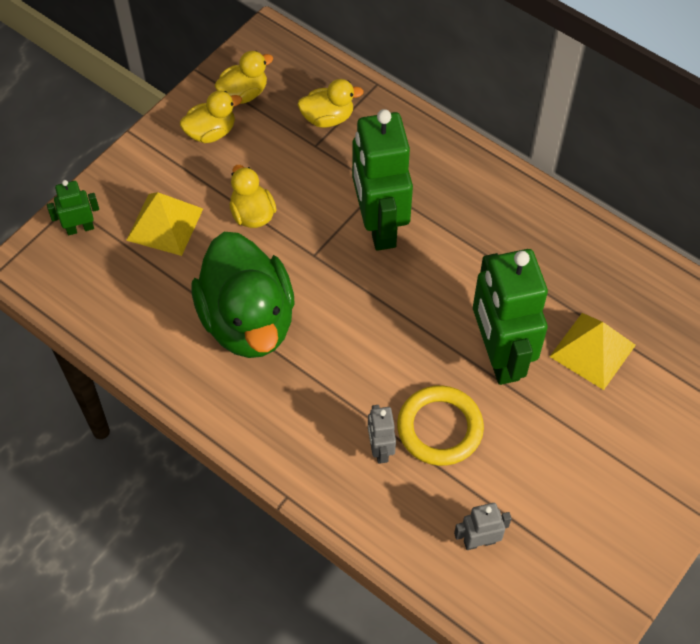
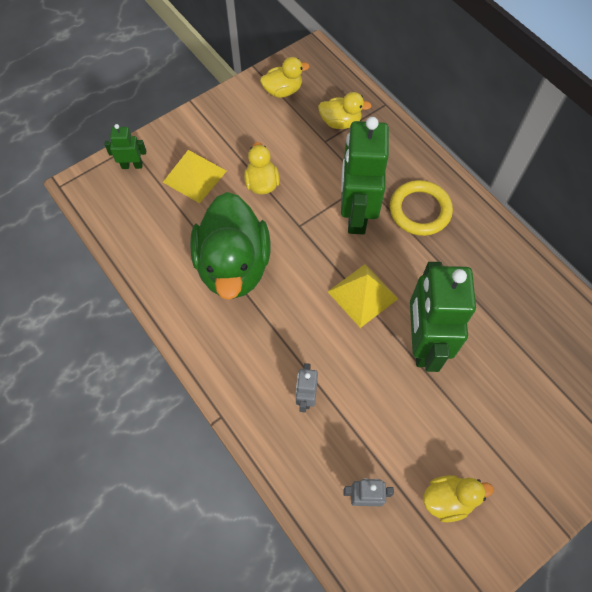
camera: 15 degrees right, 5 degrees up
yellow duck [180,91,242,143] -> yellow duck moved to [423,475,494,522]
yellow ring [397,386,484,466] -> yellow ring moved to [390,180,453,236]
yellow pyramid [549,313,636,390] -> yellow pyramid moved to [328,264,398,328]

